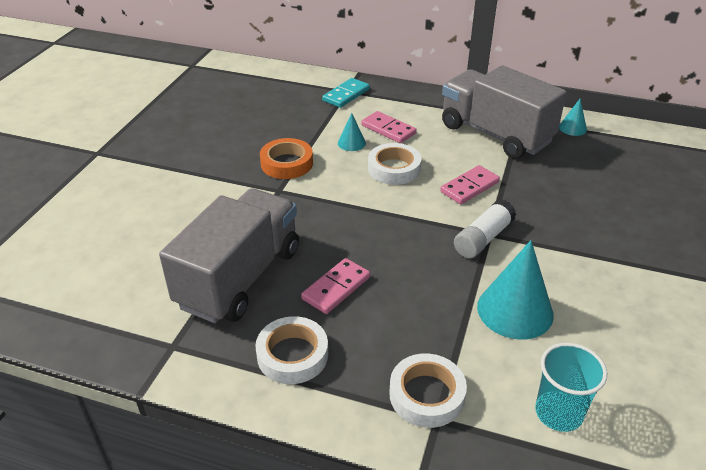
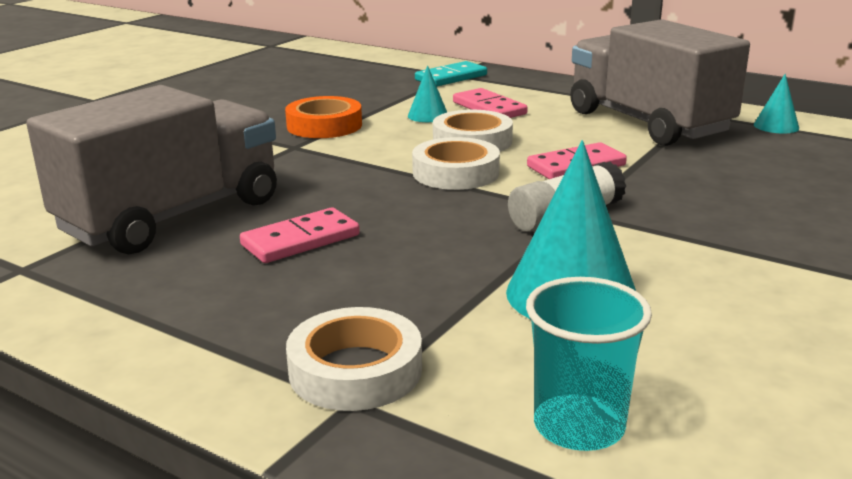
camera: 15 degrees right, 15 degrees down
white tape [255,316,328,384] -> white tape moved to [412,137,500,190]

